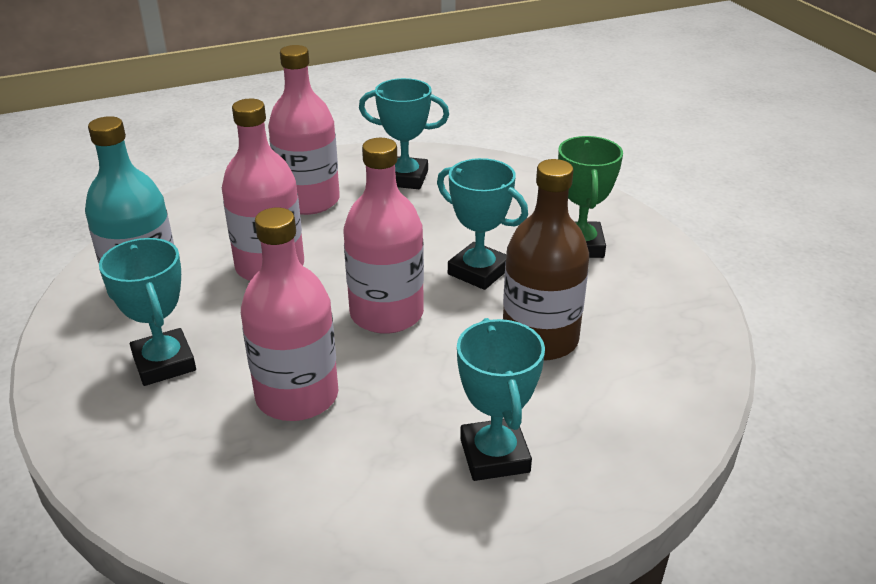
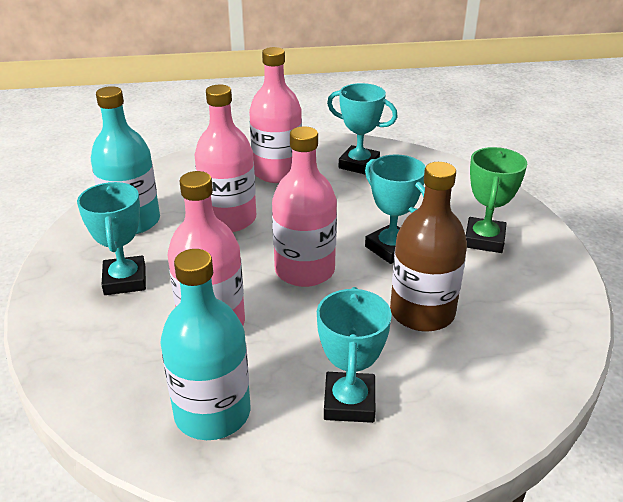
camera: 15 degrees right, 0 degrees up
none -> turquoise bottle [160,249,250,440]

